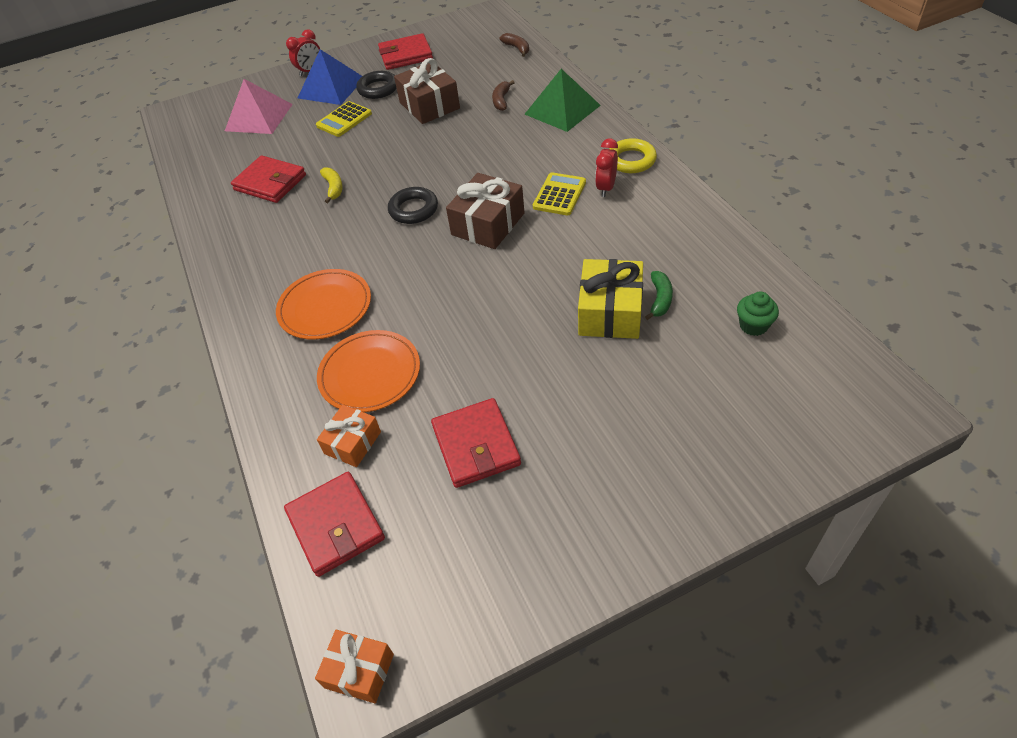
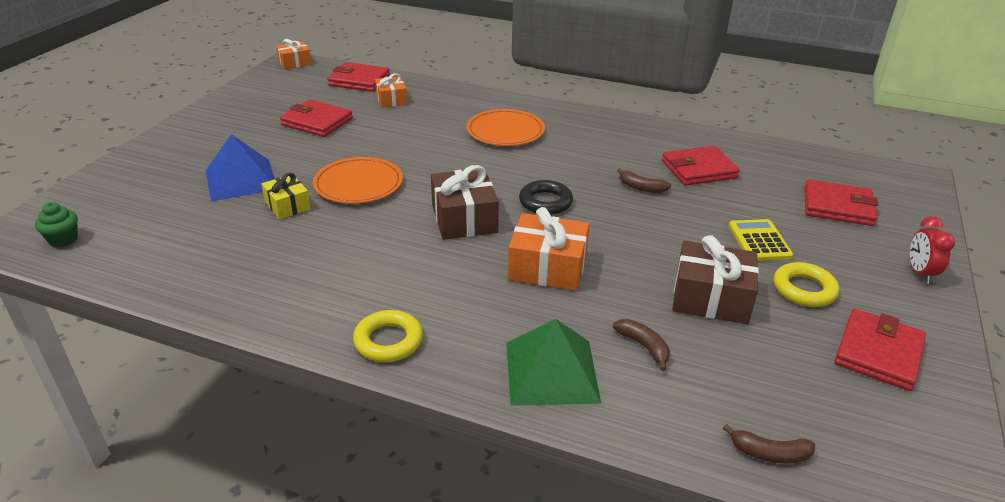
camera: 130 degrees right, 15 degrees down
pink pyramid [225,79,293,134] -> red wallet [804,179,878,226]
blue pyramid [298,49,362,105] -> blue pyramid moved to [206,134,275,202]
orange plate [317,330,420,412] -> orange plate moved to [313,157,403,204]
yellow banana [320,167,343,203] -> brown banana [617,168,671,193]
black ring [356,71,397,99] -> yellow ring [774,262,840,307]
yellow calculator [533,172,586,215] -> none
yellow gift [578,259,643,339] -> yellow gift [261,173,311,219], size x0.61
red clock [595,138,618,197] -> none
green banana [645,271,673,320] -> none
green cupcake [737,292,779,336] -> green cupcake moved to [35,202,78,247]
none -> orange gift [508,207,590,291]

